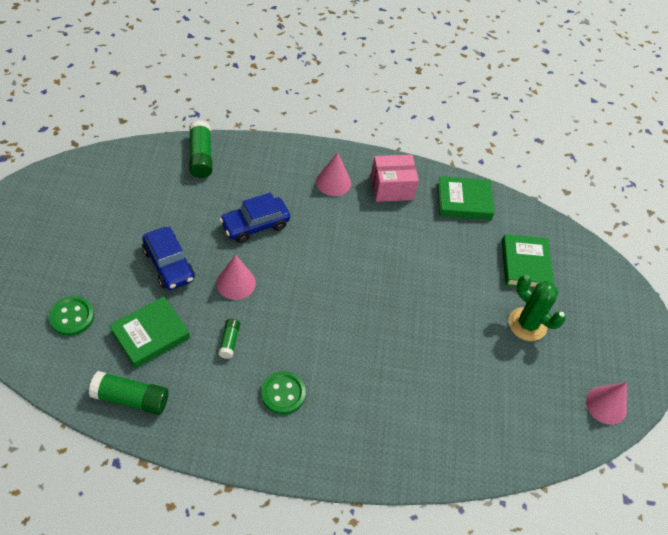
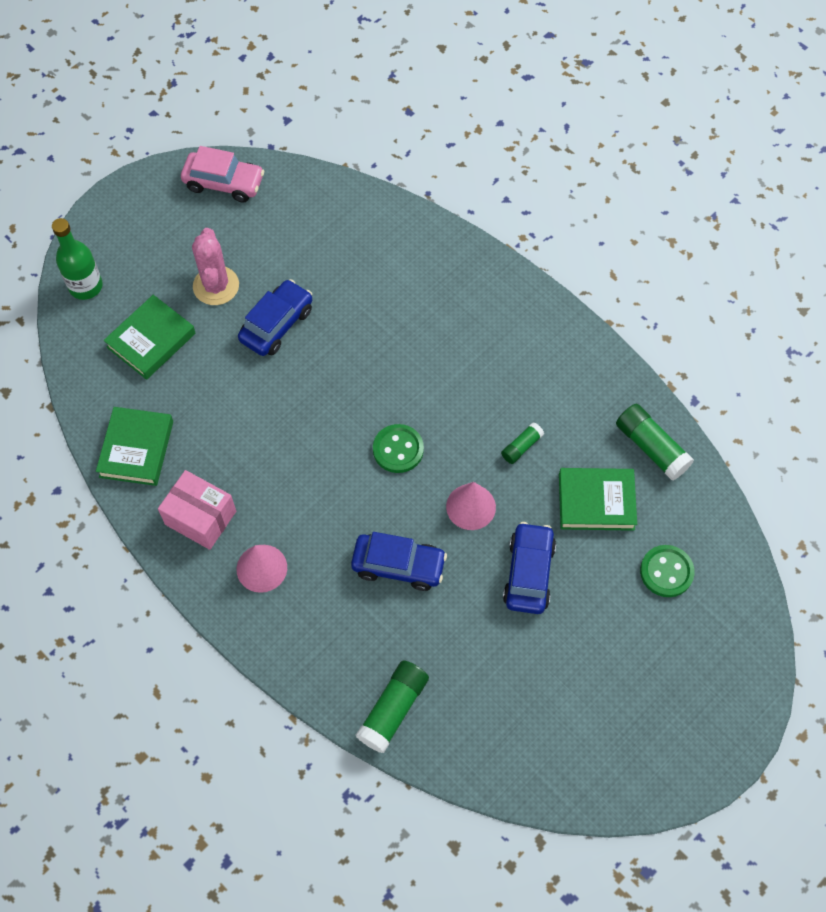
camera: 135 degrees left, 10 degrees up
green button [261,371,306,415] -> green button moved to [373,424,424,473]
green book [437,176,495,220] -> green book turned 60 degrees clockwise [96,407,173,486]
green cactus [509,275,566,341] -> pink cactus [192,228,239,305]
pink cone [586,382,627,425] -> pink car [181,146,264,203]
none -> green bottle [52,218,103,300]
none -> blue car [238,279,312,356]

